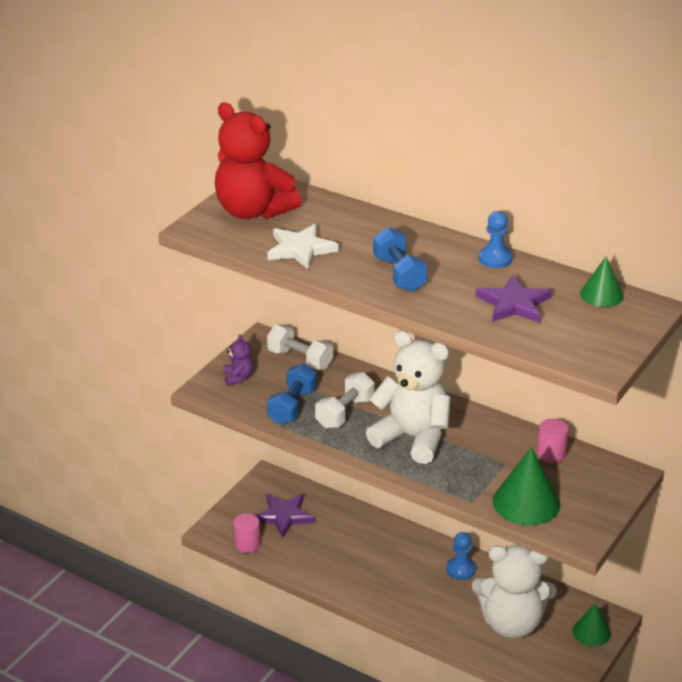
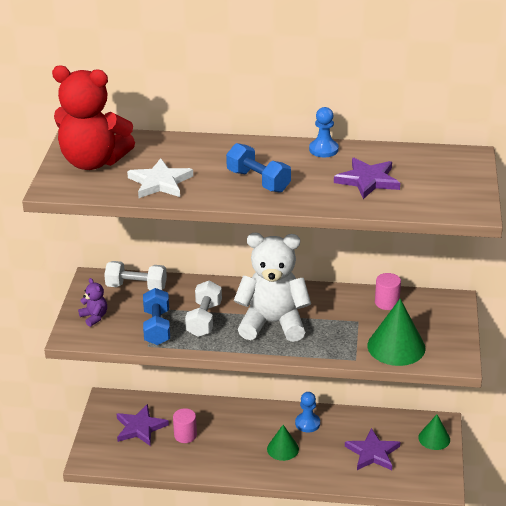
camera: 25 degrees left, 0 degrees up
pink cylinder [233,513,260,553] -> pink cylinder moved to [173,408,197,443]
white teddy bear [472,545,557,639] -> purple star [345,428,400,470]
green cone [580,257,624,307] -> green cone moved to [267,425,299,461]

